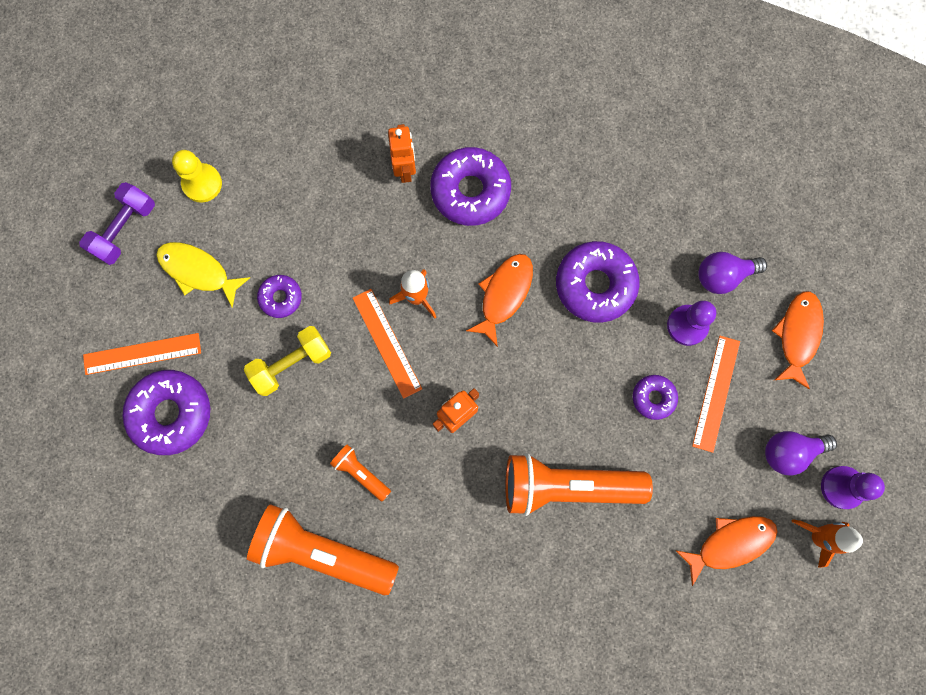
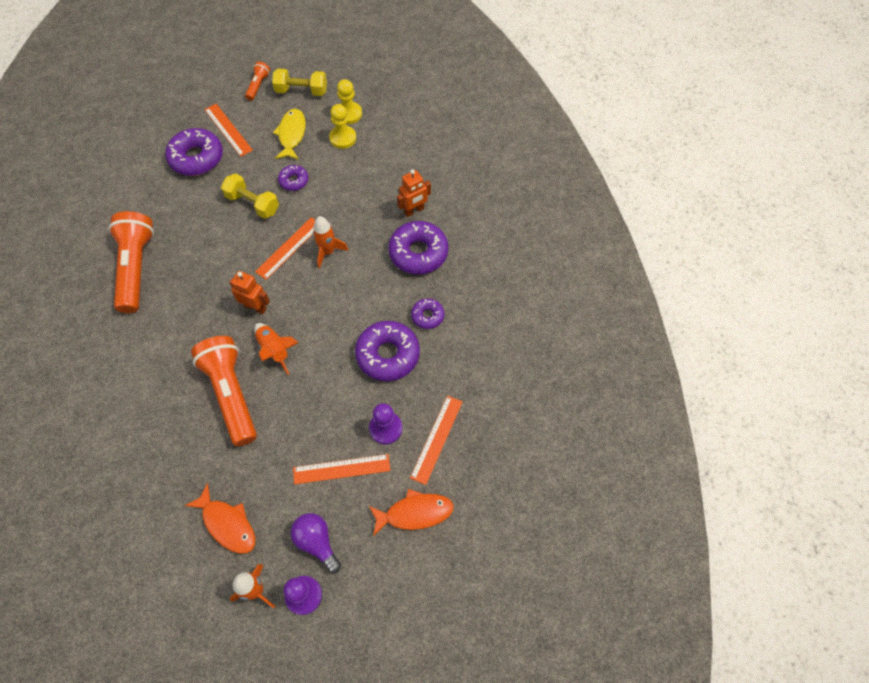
camera: 65 degrees right, 15 degrees down
purple dumbbell [79,182,155,265] -> yellow dumbbell [272,68,327,96]
orange flashlight [330,444,391,502] -> orange flashlight moved to [245,62,270,101]
orange fish [466,254,533,347] -> none
purple donut [633,375,678,420] -> purple donut moved to [411,298,444,329]
purple light bulb [698,252,767,294] -> orange ruler [410,396,463,485]
none -> orange rocket [254,323,298,375]
none -> yellow pawn [329,104,356,149]

